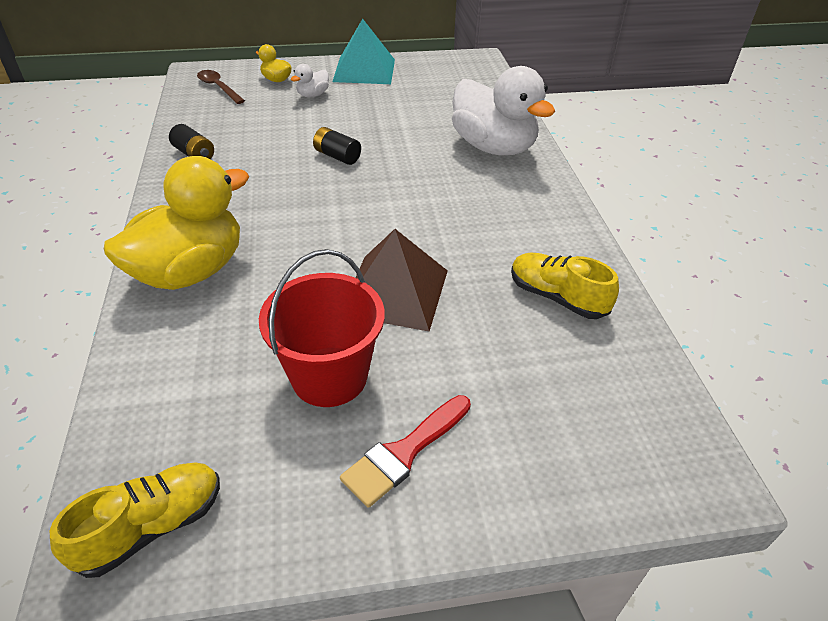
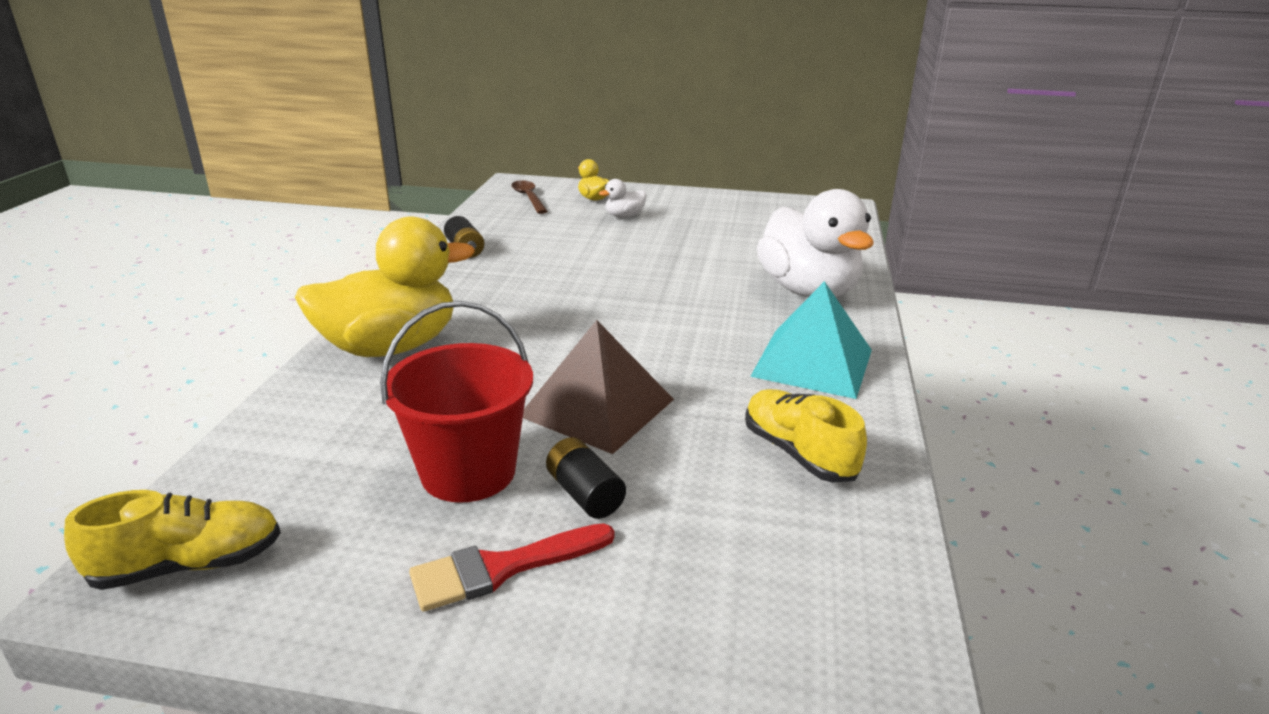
camera: 20 degrees right, 15 degrees down
black battery [313,127,361,165] -> black battery moved to [546,437,626,519]
turquoise pyramid [332,19,395,84] -> turquoise pyramid moved to [750,281,872,399]

